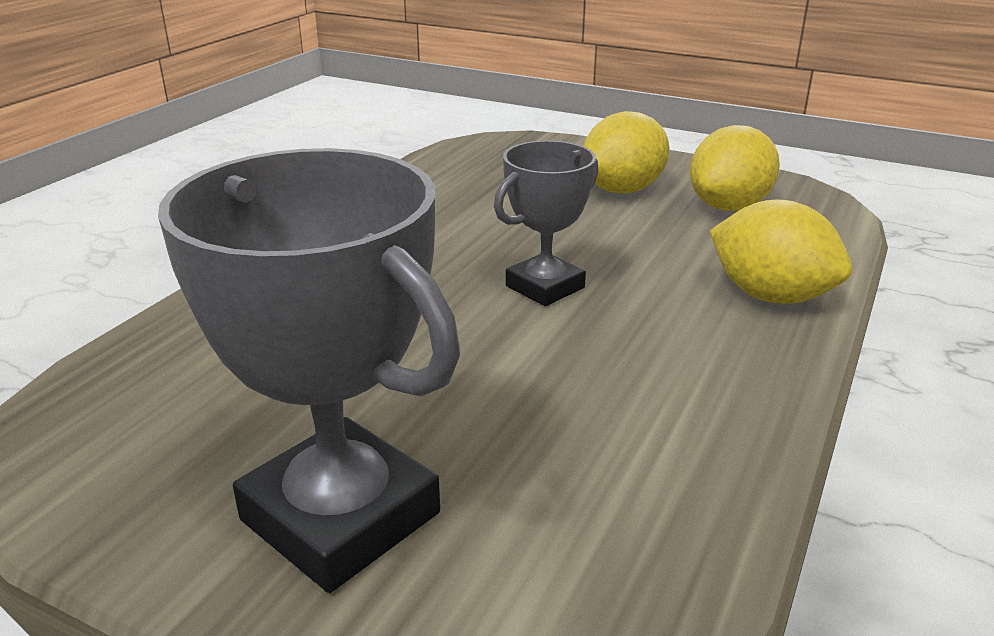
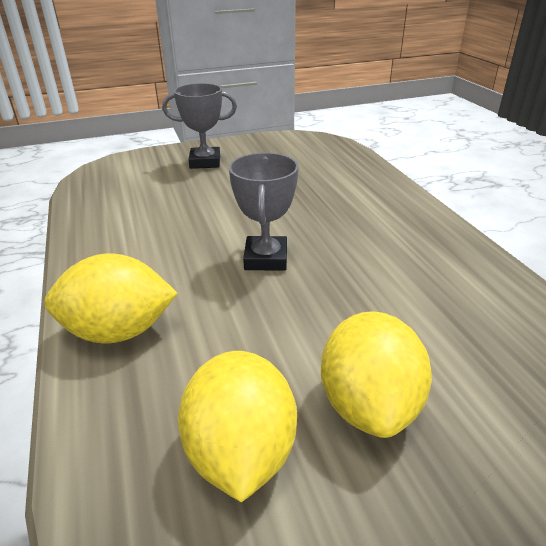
camera: 135 degrees right, 5 degrees up
grey trophy [158,148,460,593] -> grey trophy [162,83,237,169], size x0.58

